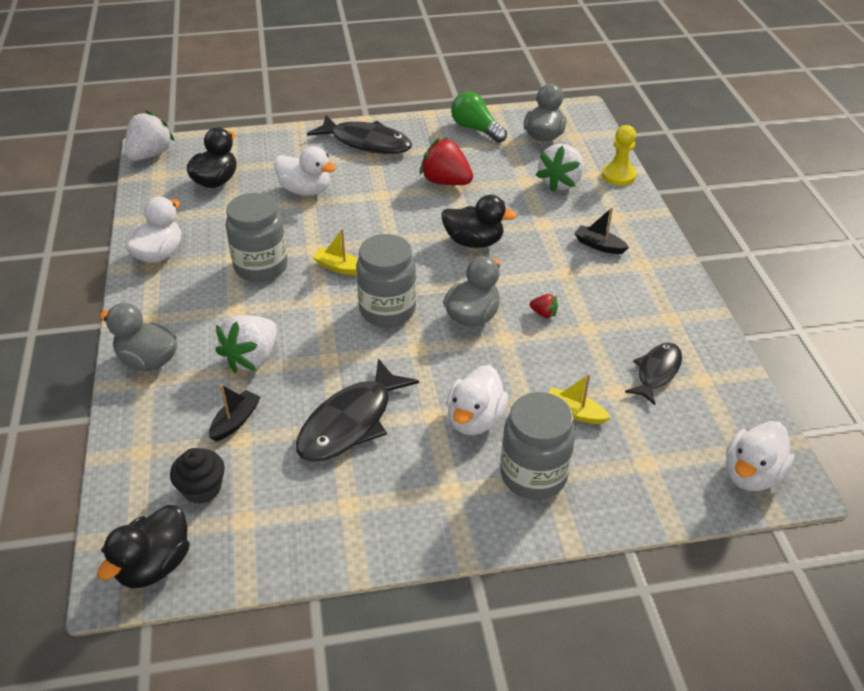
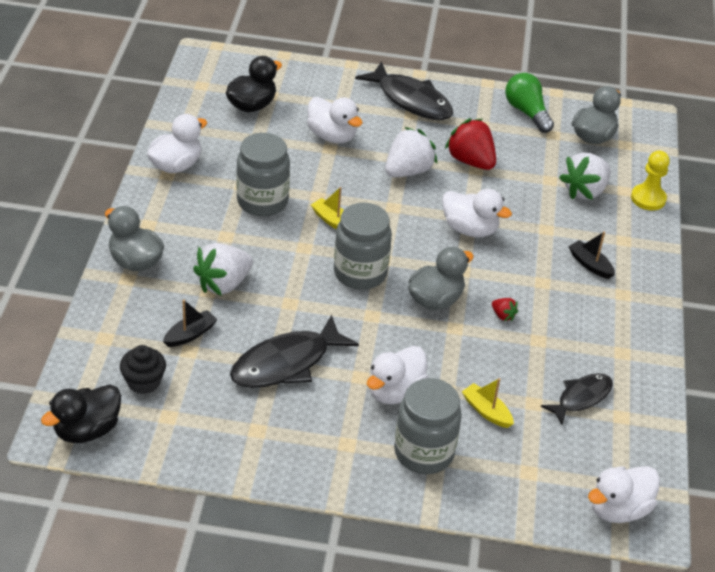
camera: 15 degrees right, 0 degrees up
white strawberry [125,110,175,161] -> white strawberry moved to [385,127,437,177]
black duck [441,195,517,248] -> white duck [442,189,512,237]

